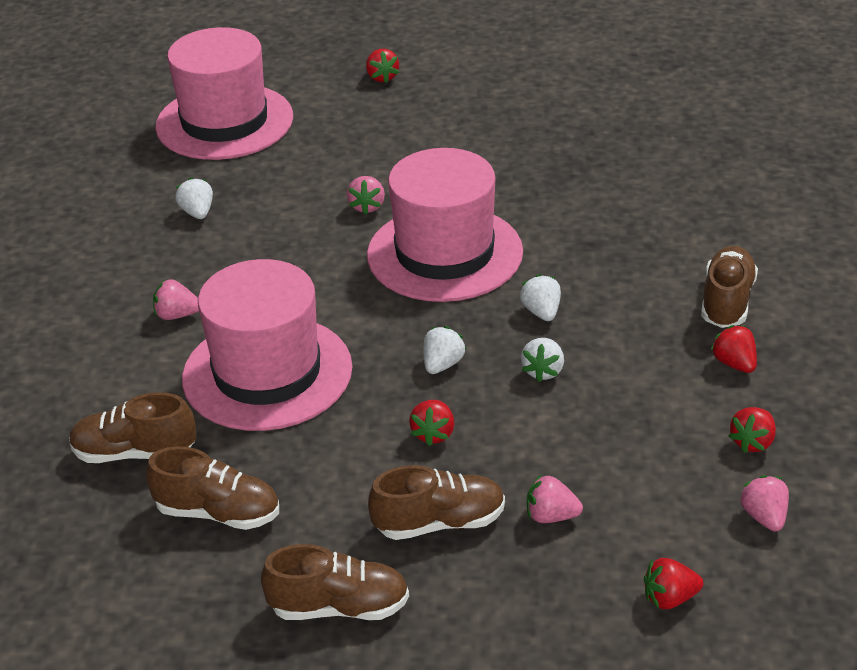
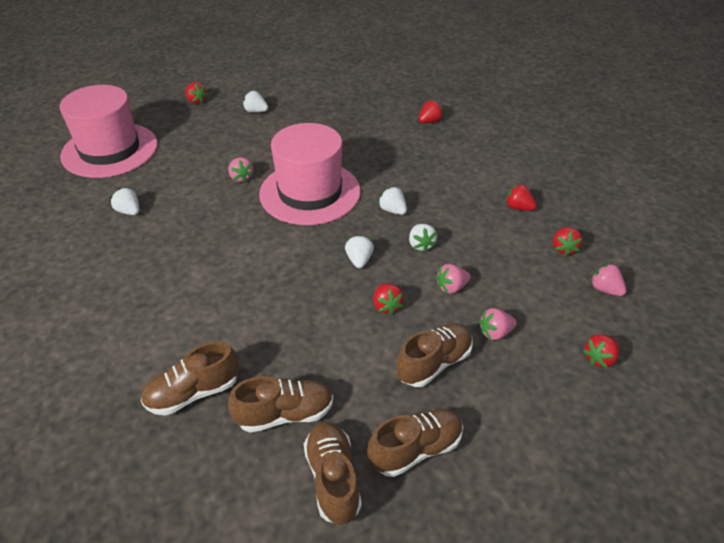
camera: 30 degrees left, 5 degrees up
pink strawberry [153,279,199,320] -> pink strawberry moved to [436,264,471,294]
pink hat [182,259,352,431] -> none
brown shoe [701,246,758,328] -> brown shoe moved to [304,422,362,525]
none -> white strawberry [243,91,268,113]
none -> red strawberry [419,100,443,123]

